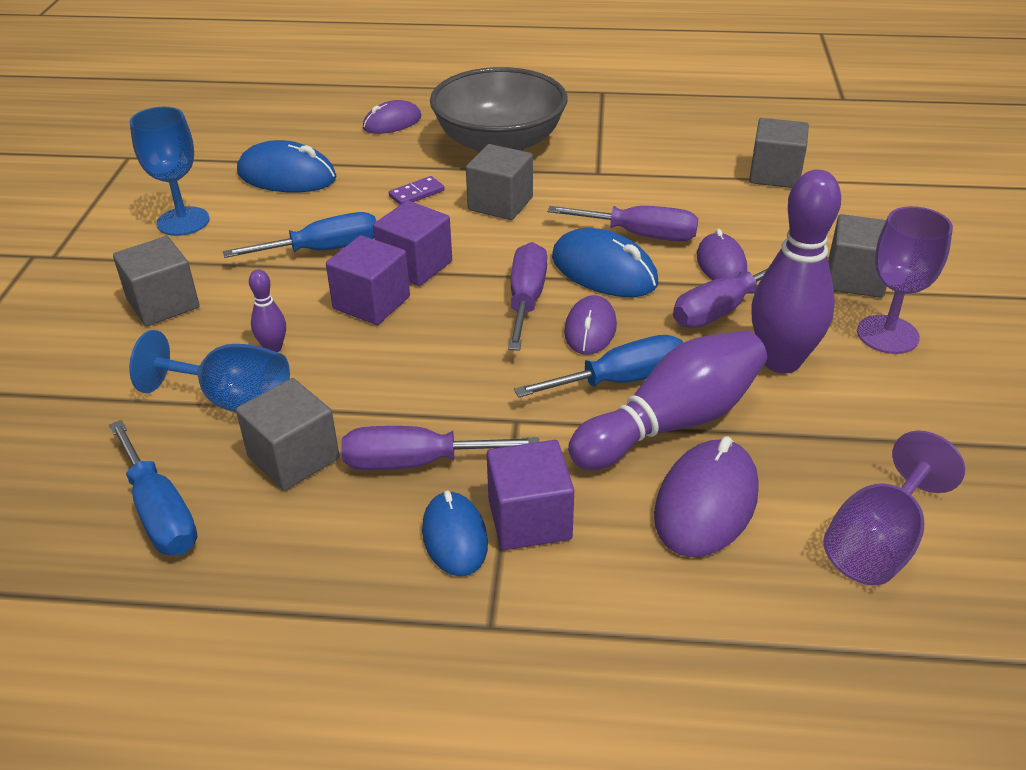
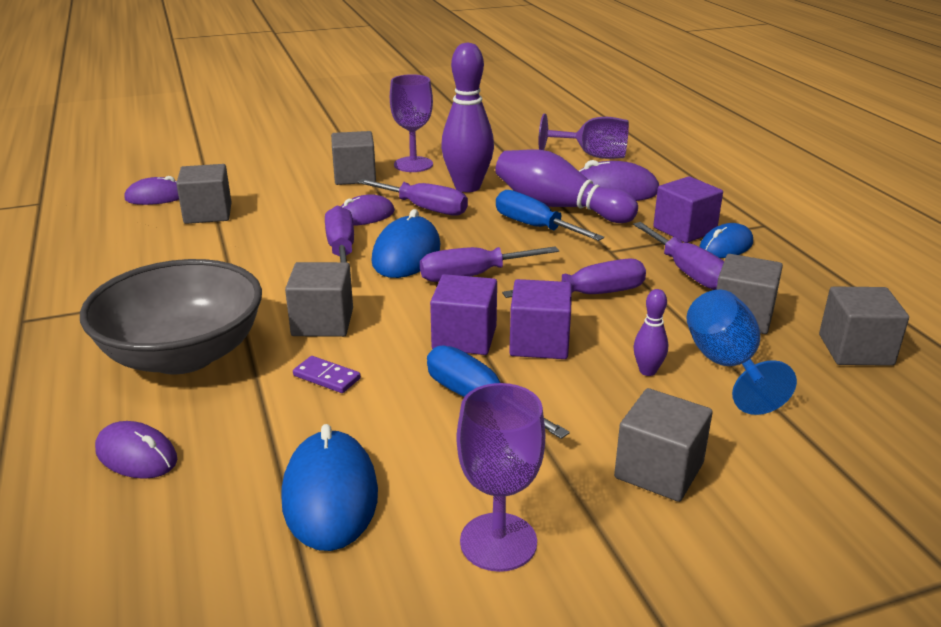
camera: 115 degrees left, 10 degrees down
blue screwdriver [109,420,197,555] -> grey cube [819,286,909,366]
blue goblet [130,107,210,236] -> purple goblet [457,383,546,572]
purple mouse [564,295,617,355] -> purple mouse moved to [124,176,179,205]
none -> purple screwdriver [502,258,646,298]

